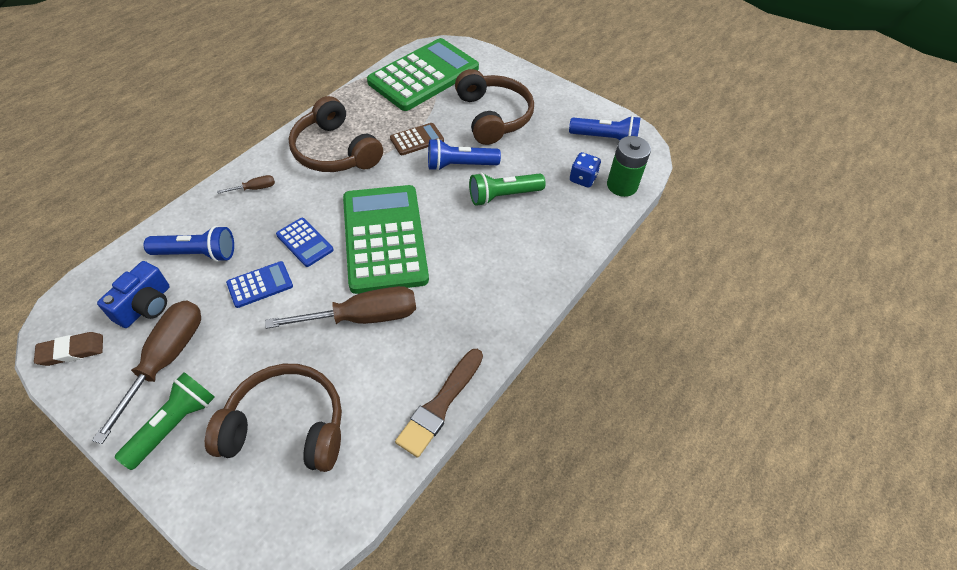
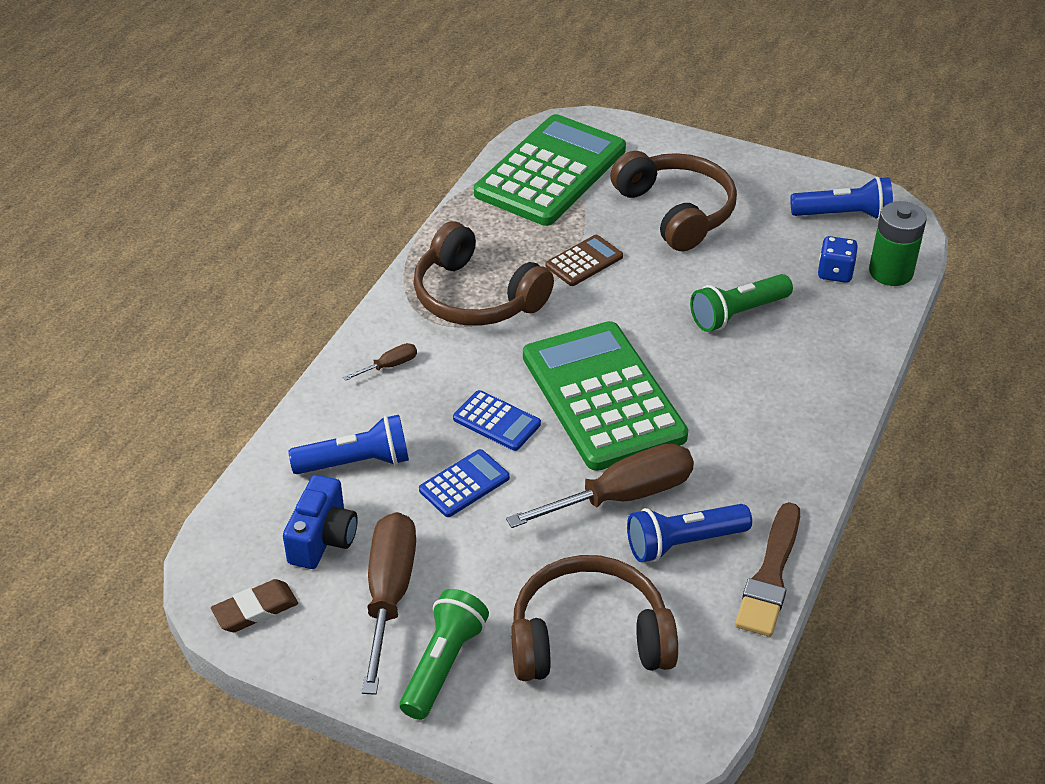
camera: 10 degrees left, 10 degrees down
blue flashlight [428,138,501,171] -> blue flashlight moved to [627,504,752,562]

